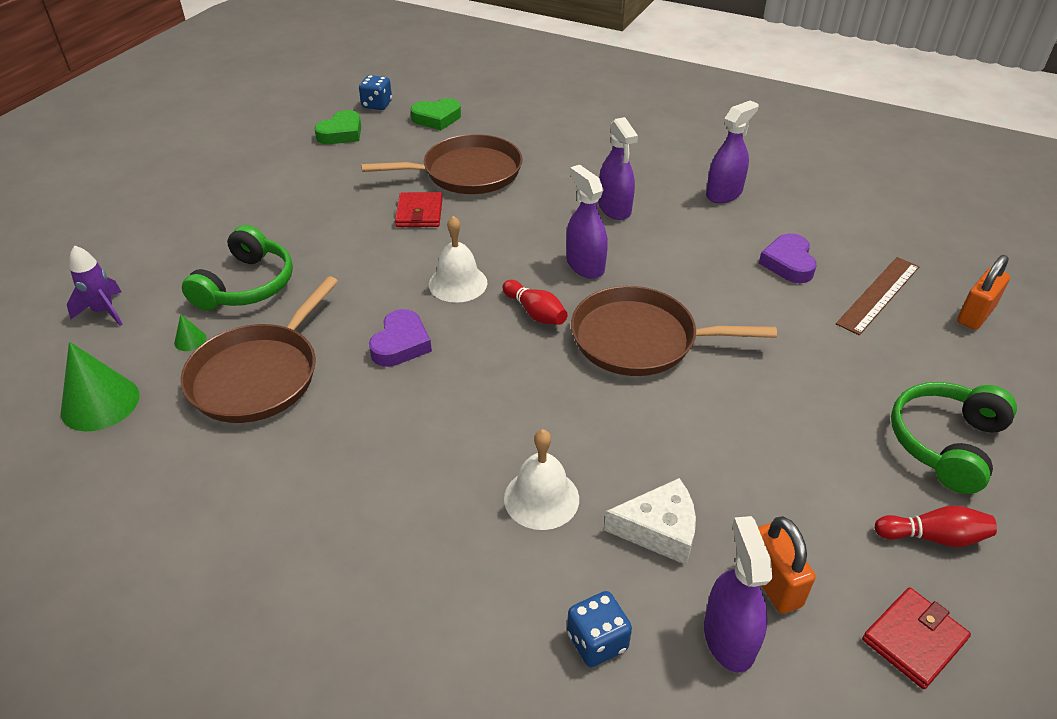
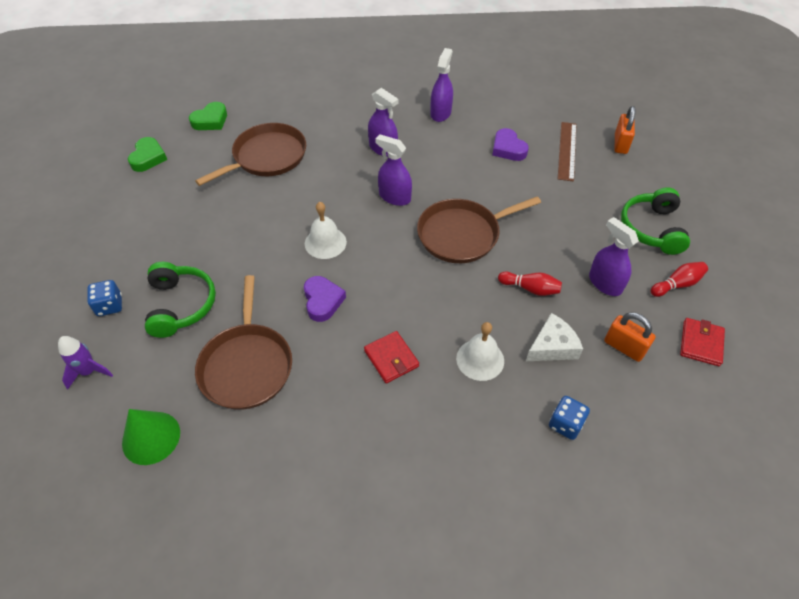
camera: 30 degrees left, 10 degrees up
green cone [174,314,207,351] -> none
blue dice [359,75,392,110] -> blue dice moved to [87,280,122,316]
red wallet [395,192,443,227] -> red wallet moved to [364,331,419,383]
red bowling pin [502,280,568,325] -> red bowling pin moved to [498,271,562,296]
purple spray bottle [704,516,772,673] -> purple spray bottle moved to [589,217,639,296]

